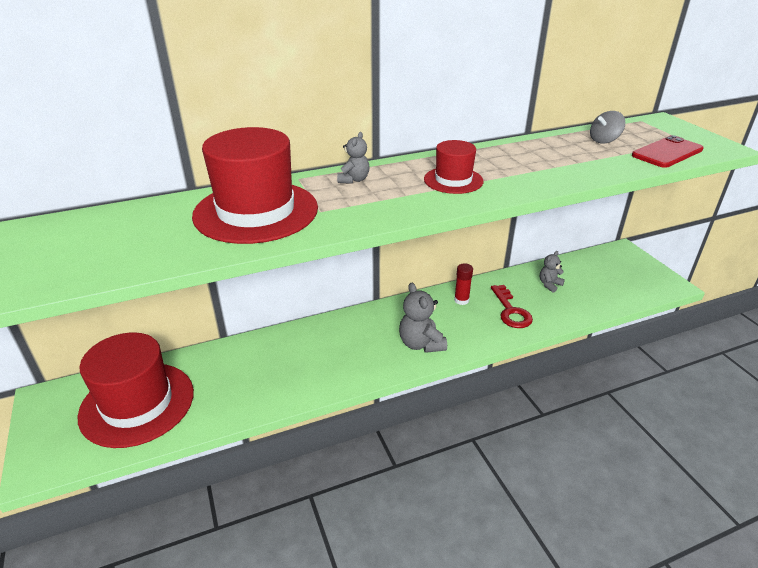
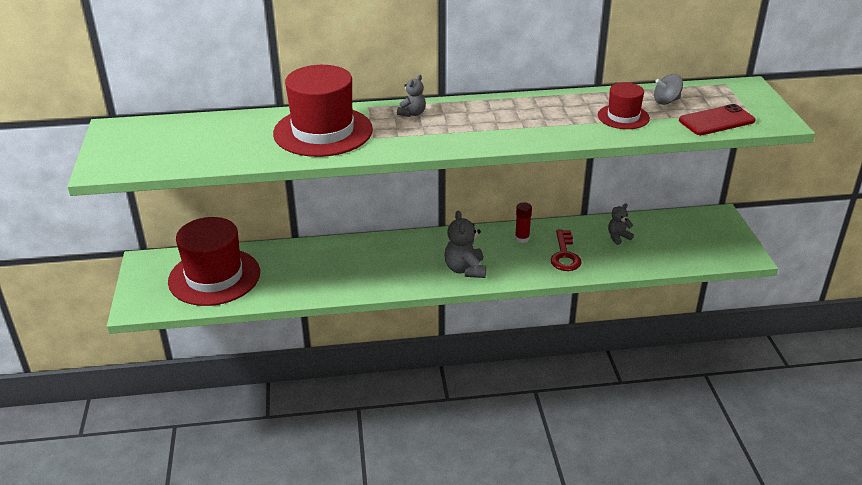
camera: 15 degrees right, 0 degrees up
red hat [424,140,484,194] -> red hat moved to [598,82,650,129]

